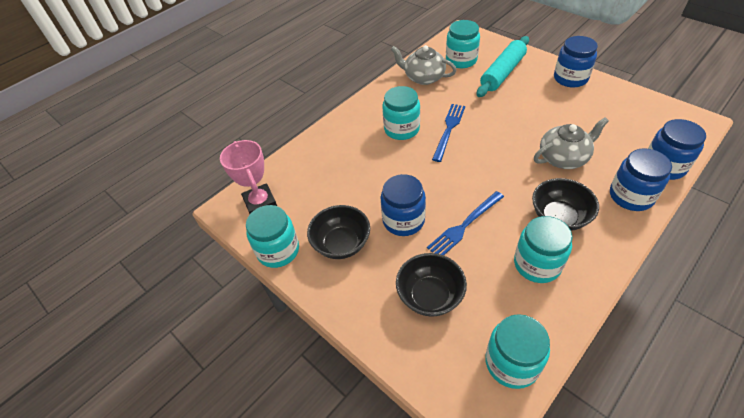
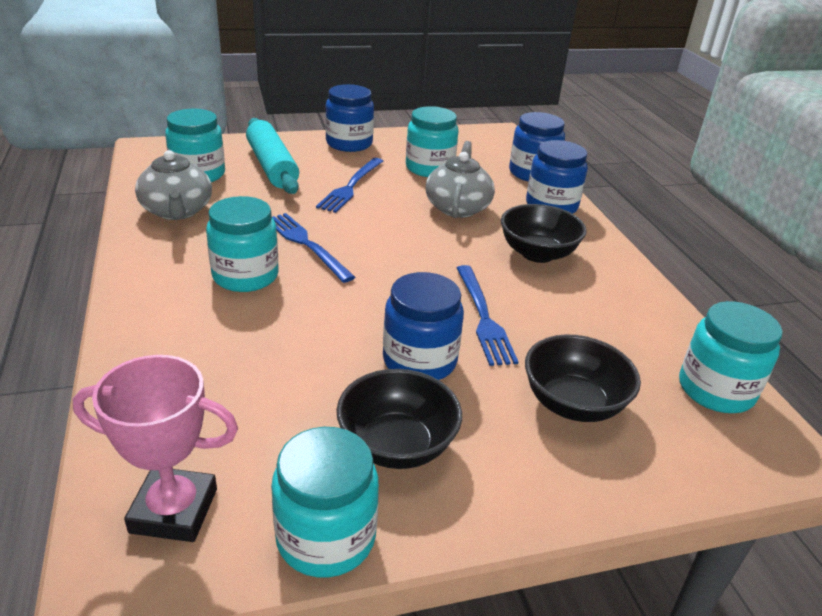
camera: 65 degrees left, 15 degrees down
grey teapot [391,45,457,85] -> grey teapot turned 75 degrees counterclockwise [135,150,212,220]
turquoise jar [514,216,573,283] -> turquoise jar moved to [406,106,459,177]
none -> blue fork [316,158,383,213]

